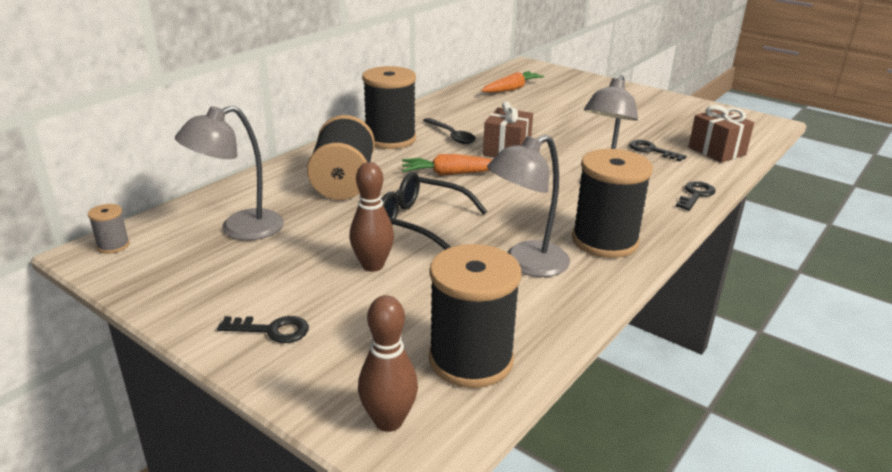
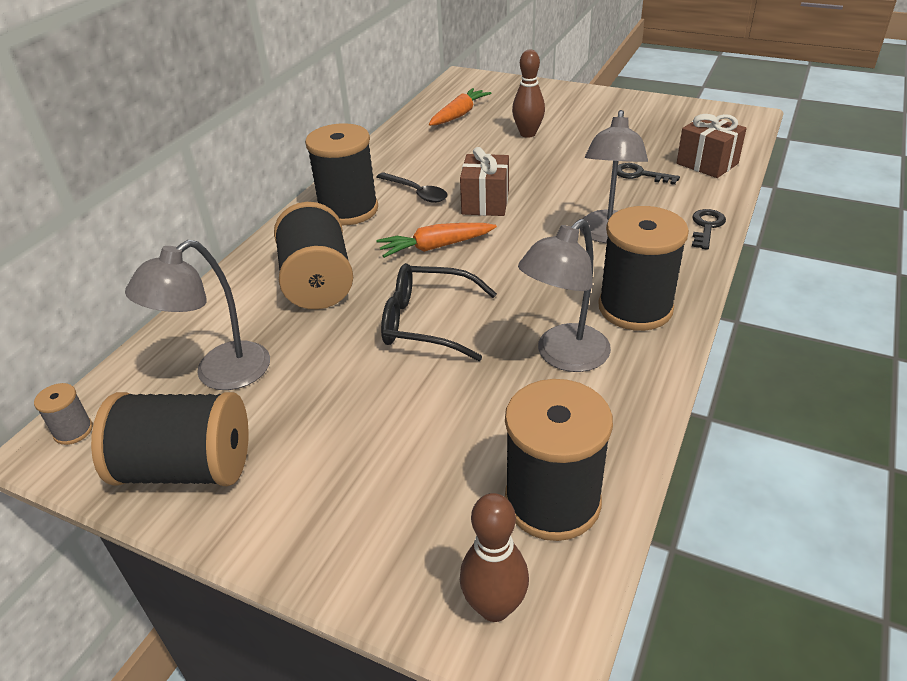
camera: 10 degrees left, 10 degrees up
black key [217,316,309,343] -> none
brown bowling pin [350,162,394,272] -> brown bowling pin moved to [512,50,545,138]
none -> black spool [91,392,249,486]

